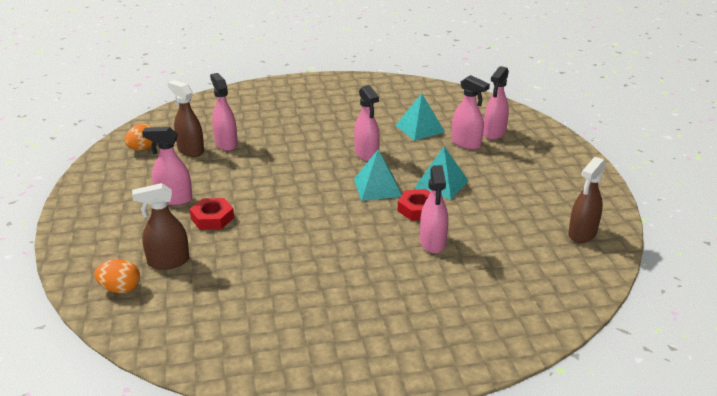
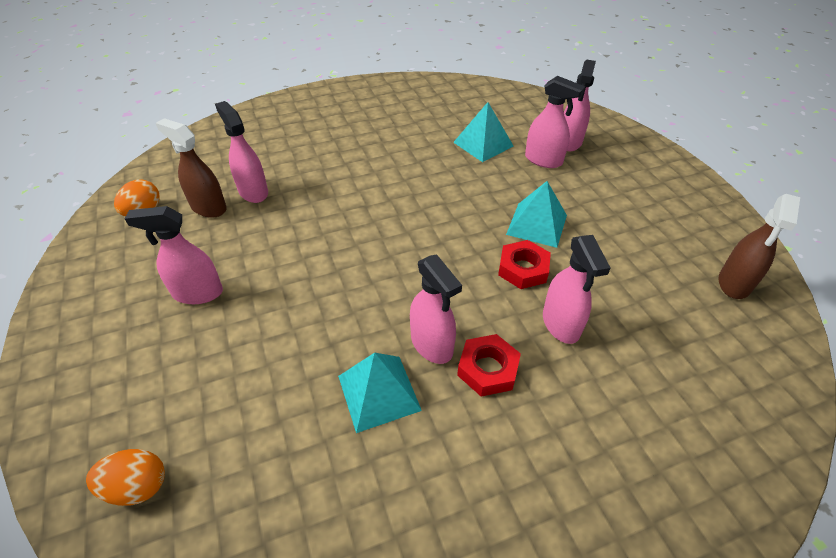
camera: 10 degrees left, 15 degrees up
brown spray bottle [132,183,189,270] -> none
red nut [190,198,234,230] -> red nut moved to [457,334,521,397]
pink spray bottle [354,85,380,161] -> pink spray bottle moved to [410,255,462,364]
turquoise pyramid [354,150,402,201] -> turquoise pyramid moved to [338,353,422,433]

